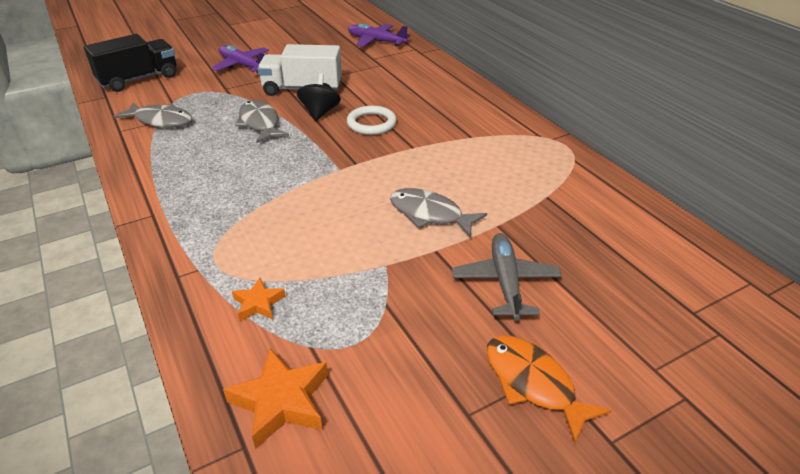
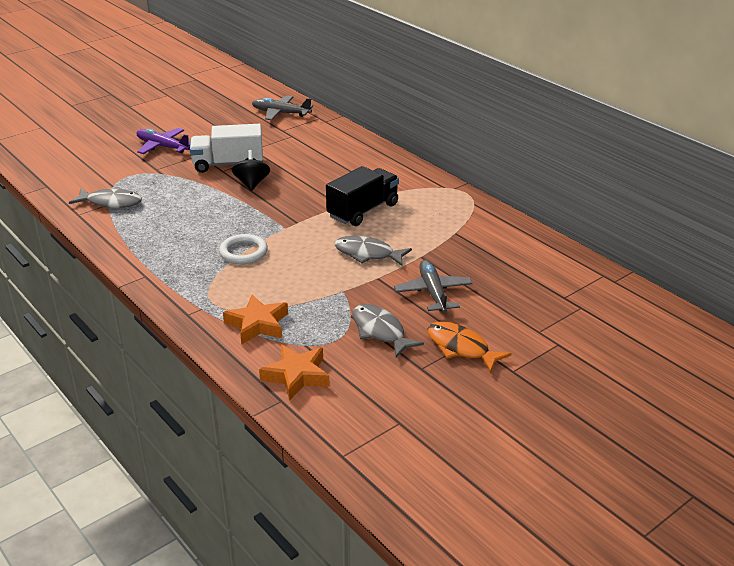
camera: 10 degrees left, 5 degrees down
black truck [84,34,176,92] -> black truck moved to [326,166,399,226]
orange star [232,278,286,321] -> orange star [223,295,288,345], size x1.70
grey fish [235,100,289,143] -> grey fish moved to [352,304,424,358]
white ring [347,106,397,135] -> white ring moved to [219,234,268,264]
purple plane [348,23,410,47] -> grey plane [252,96,313,120]

